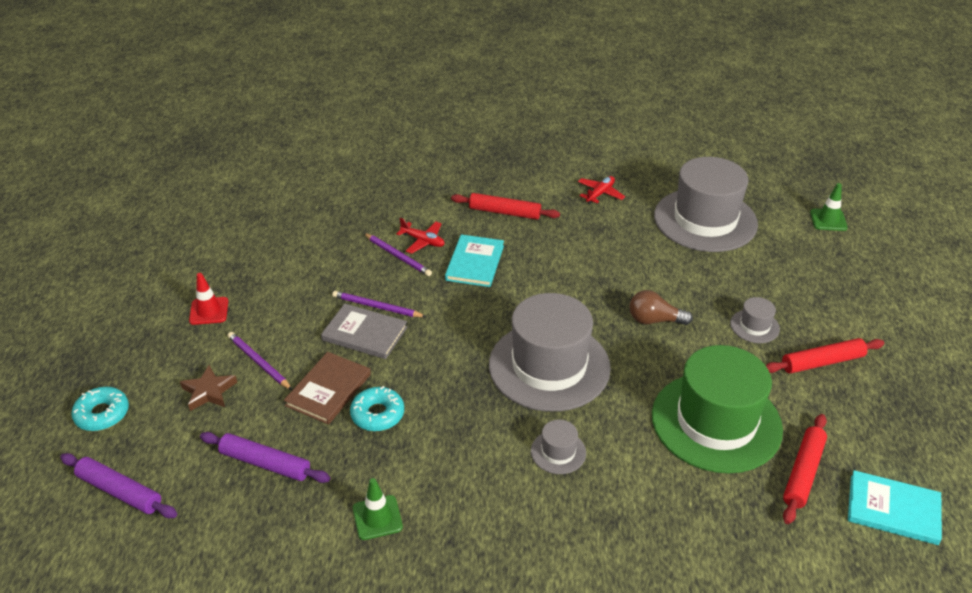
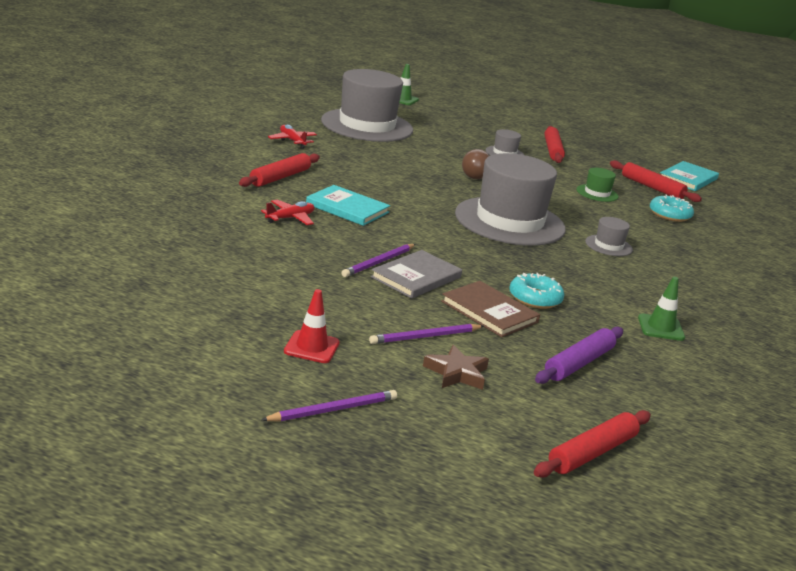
camera: 75 degrees left, 15 degrees down
purple rolling pin [60,453,177,518] -> red rolling pin [534,410,651,478]
turquoise donut [72,387,129,431] -> turquoise donut moved to [650,195,694,222]
purple pencil [364,233,432,276] -> purple pencil moved to [261,390,397,422]
green hat [652,345,783,473] -> green hat [577,168,618,202], size x0.42

